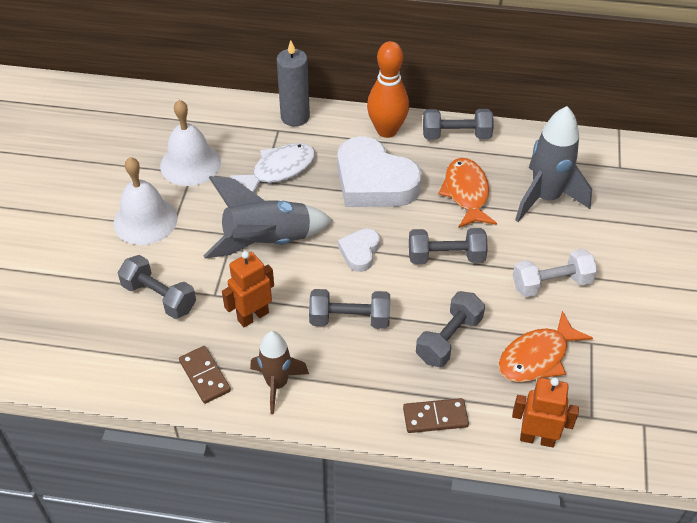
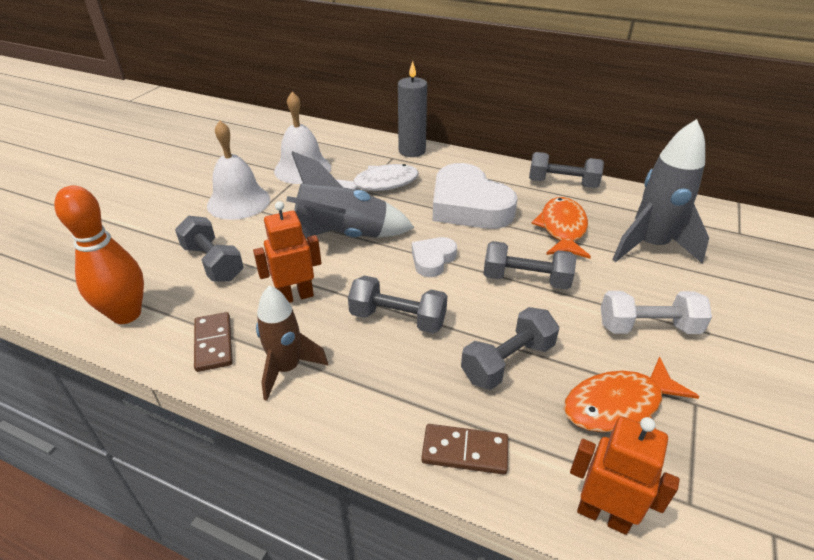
camera: 15 degrees right, 10 degrees down
orange bowling pin [367,41,409,138] -> orange bowling pin moved to [54,185,144,324]

